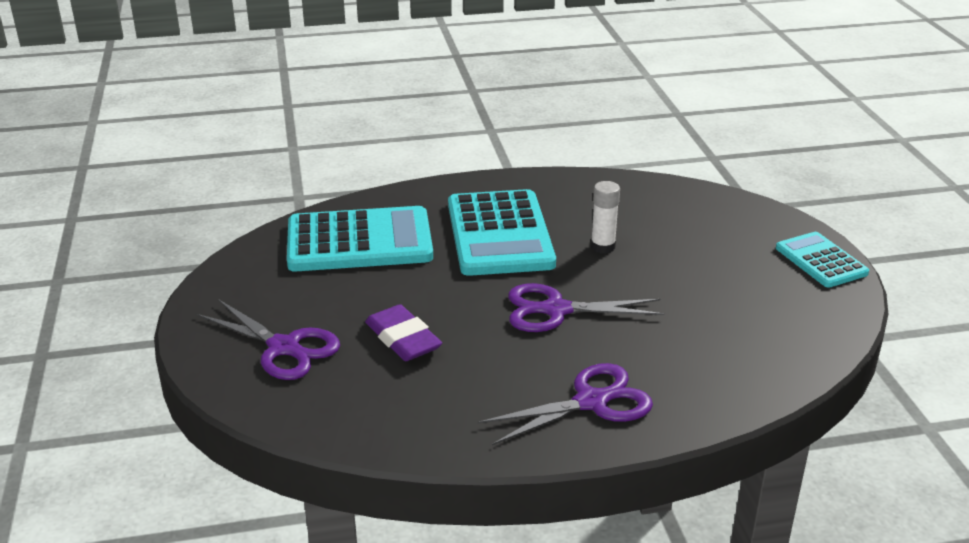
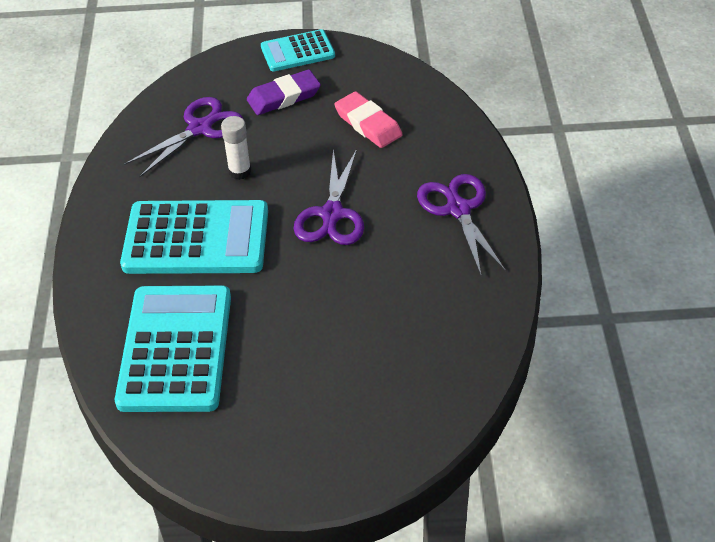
camera: 80 degrees left, 15 degrees up
purple scissors [197,299,340,380] -> purple scissors moved to [124,97,244,177]
purple eraser [365,304,442,361] -> purple eraser moved to [247,69,321,115]
none -> pink eraser [334,91,403,148]

